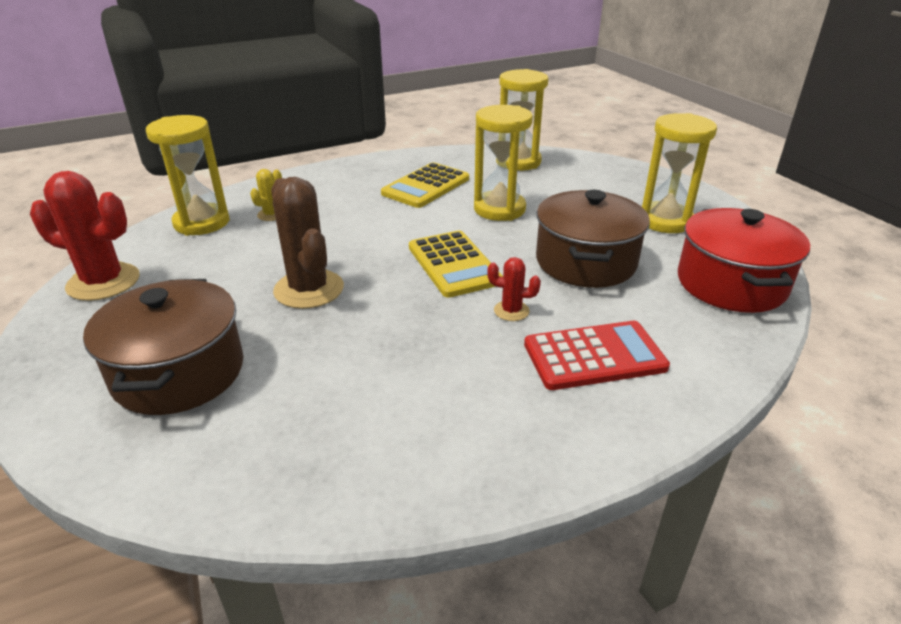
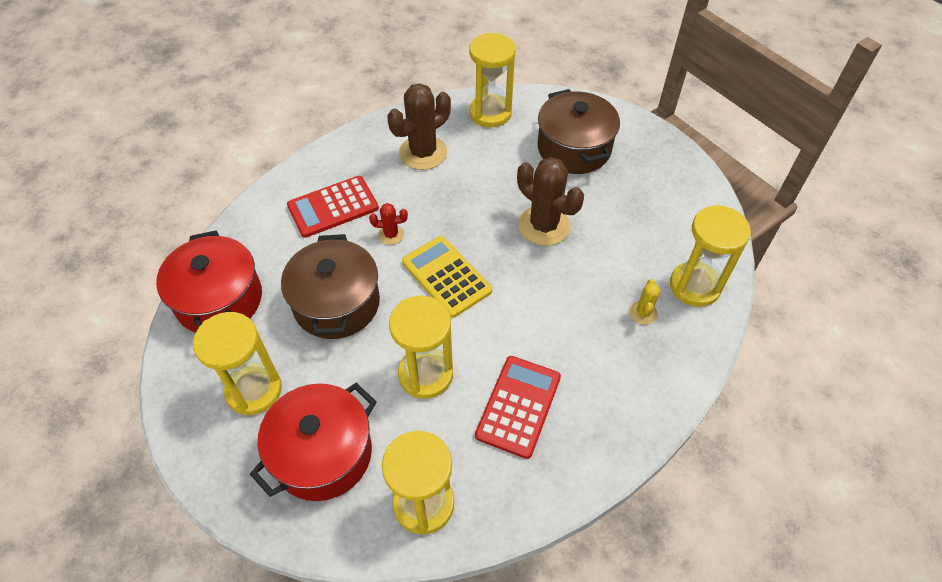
camera: 165 degrees right, 20 degrees up
red cactus [30,171,140,301] -> none
yellow calculator [381,162,469,208] -> red calculator [475,356,561,459]
none -> red pot [250,383,377,501]
none -> brown cactus [387,83,451,170]
none -> yellow hourglass [469,33,516,128]

